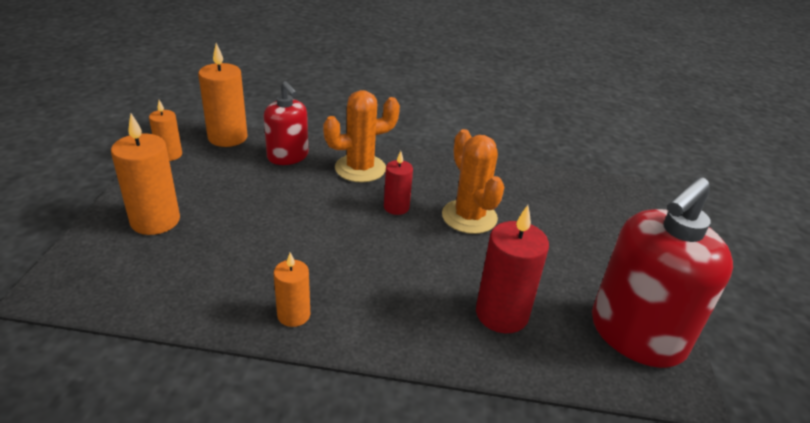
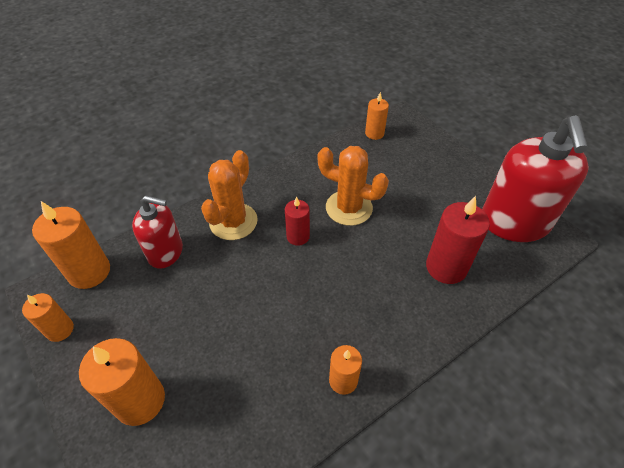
camera: 40 degrees left, 15 degrees up
none -> orange candle [365,92,389,140]

